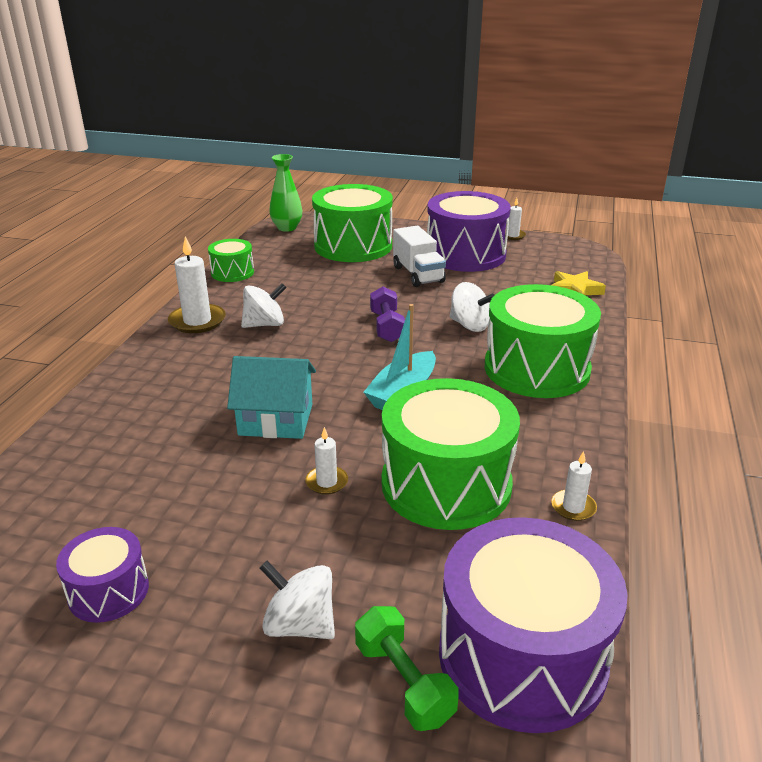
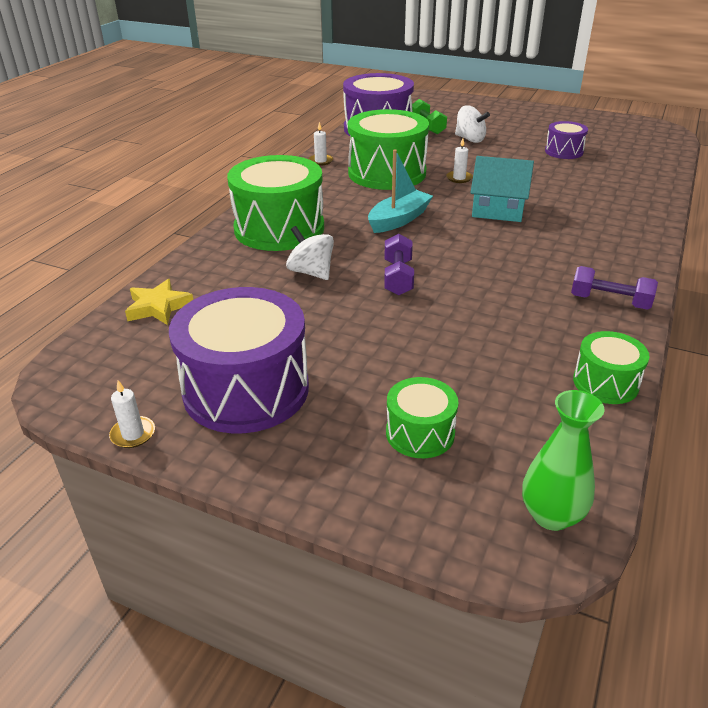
camera: 170 degrees left, 5 degrees up
white candle [168,236,226,333] -> purple dumbbell [571,266,658,310]
white spinning top [241,283,287,328] -> none
green drum [312,184,393,262] -> green drum [386,377,459,458], size x0.51
white truck [393,226,446,287] -> none

